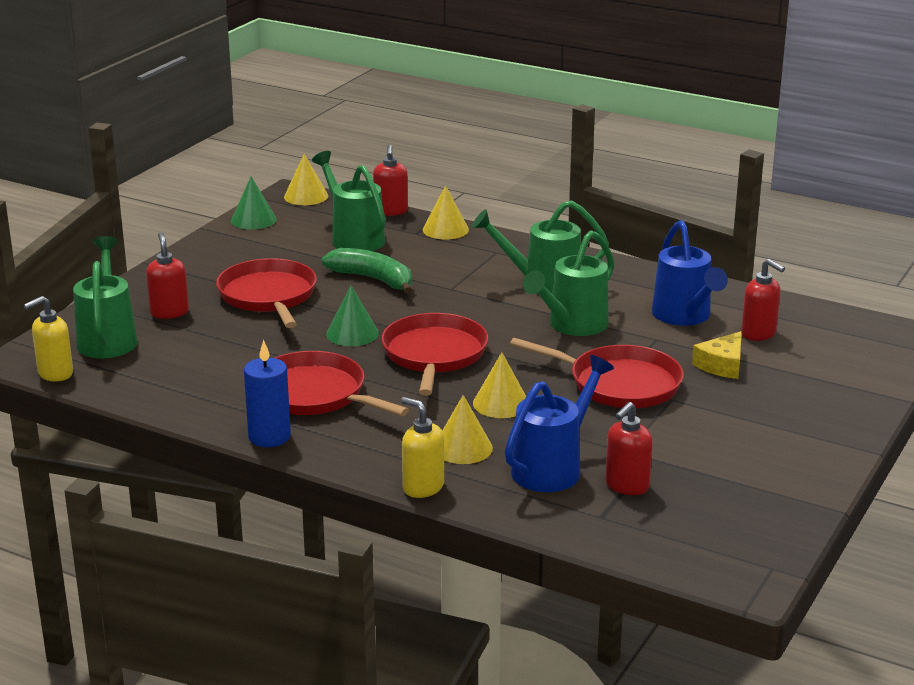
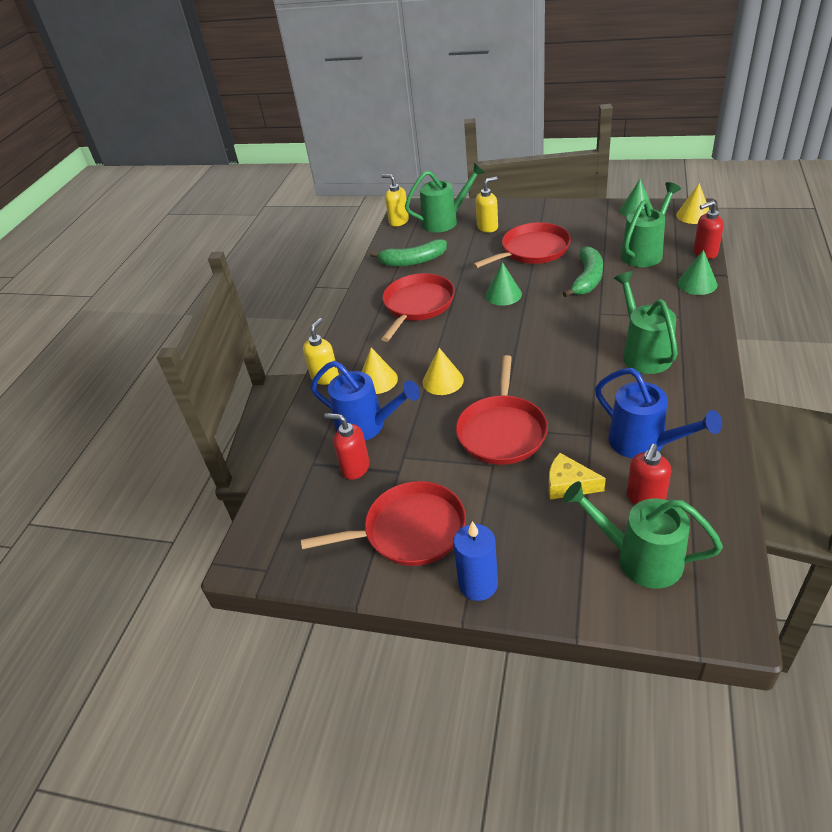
camera: 80 degrees right, 15 degrees up
red soap dispenser [146,232,189,319] -> yellow soap dispenser [475,177,498,232]
blue candle [244,340,291,447] -> blue candle moved to [453,521,498,601]
red pan [381,313,488,396] -> red pan moved to [301,481,466,566]
yellow cone [423,185,469,240] -> green cone [678,250,717,295]
green watering can [523,230,614,336] -> green watering can moved to [563,481,723,588]
blue watering can [652,220,728,326] -> blue watering can turned 105 degrees counterclockwise [595,368,722,459]
none -> green banana [370,239,447,266]

